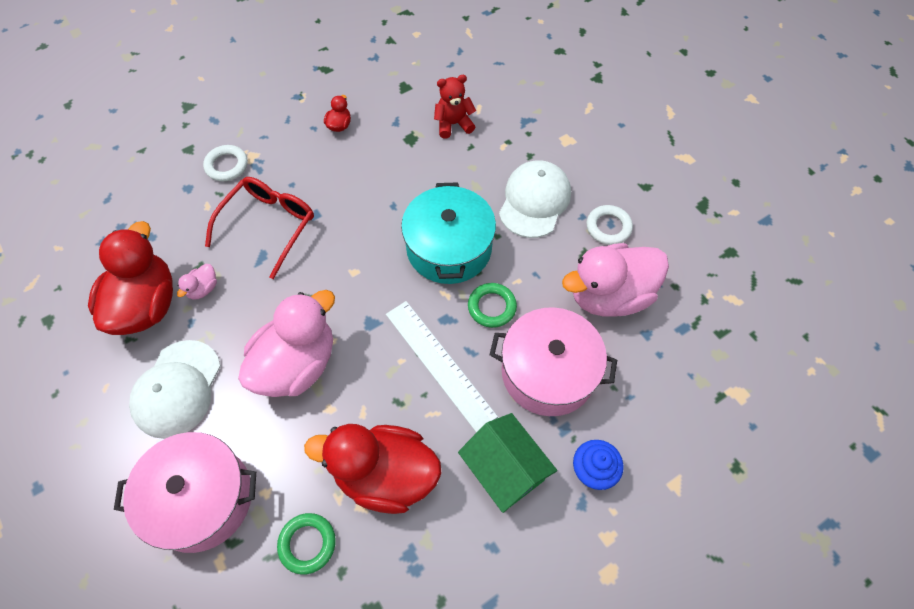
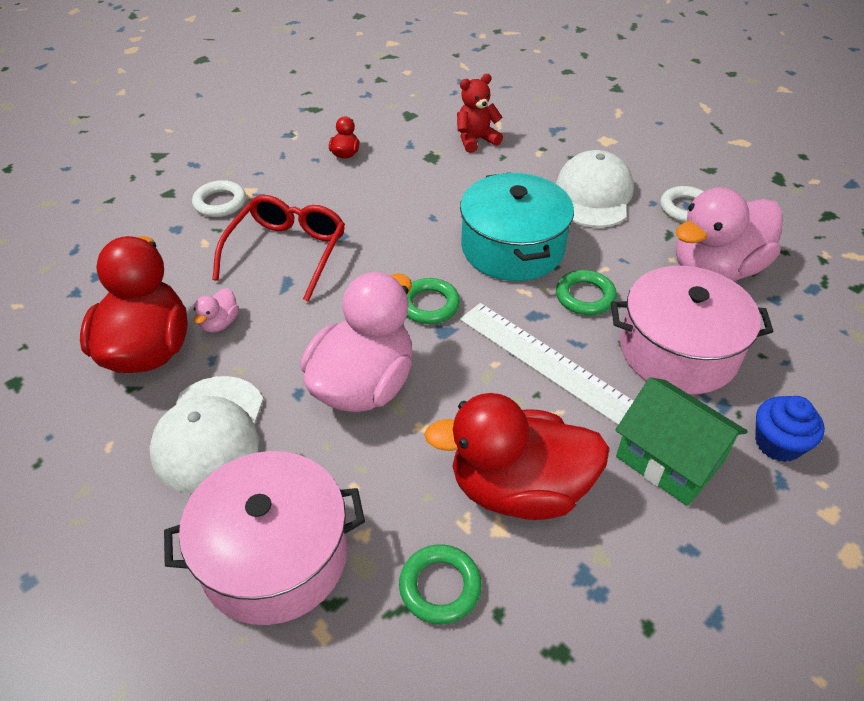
camera: 10 degrees left, 15 degrees down
none -> green ring [407,278,460,324]

